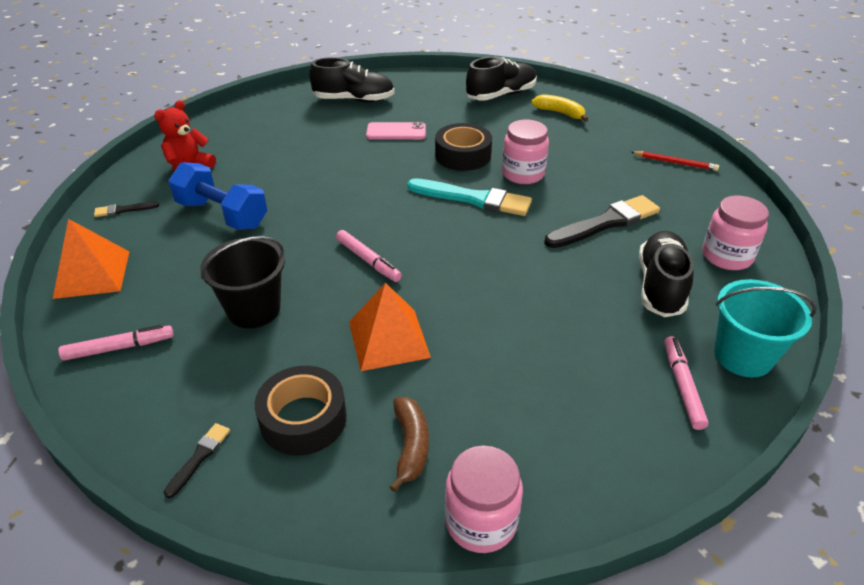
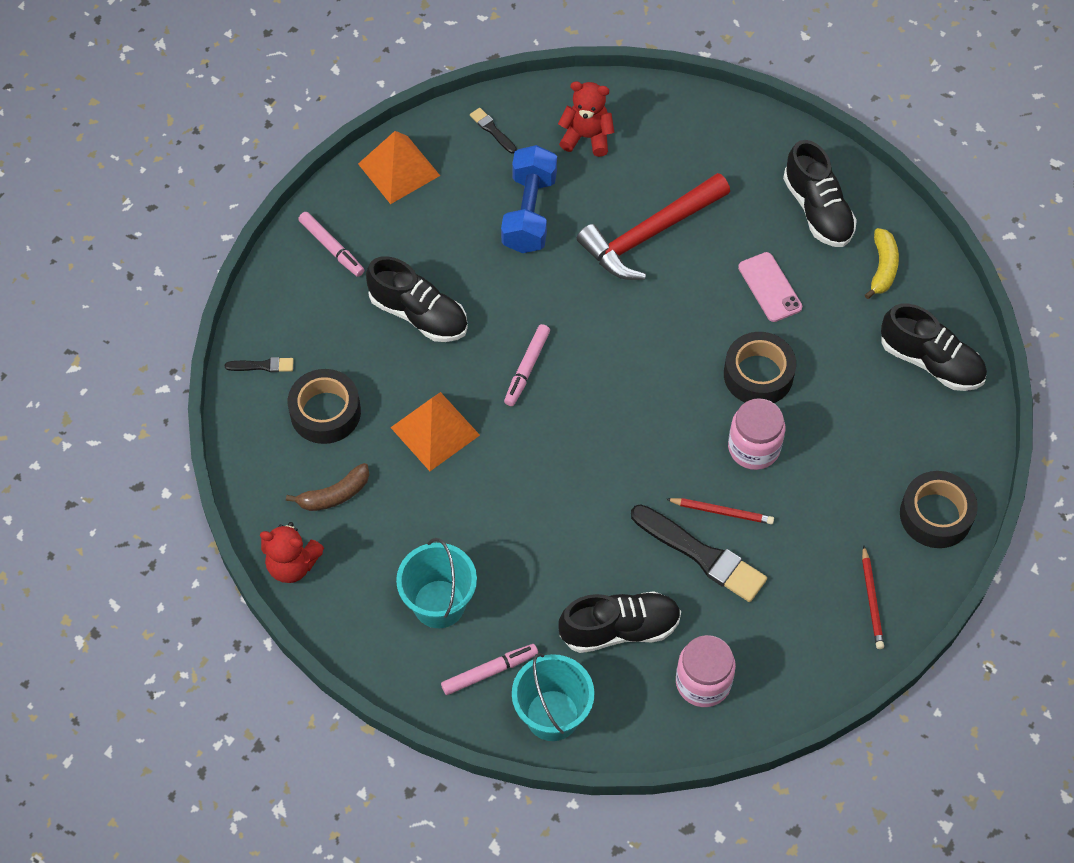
camera: 65 degrees right, 20 degrees up
black bucket [200,236,285,328] -> black shoe [366,256,468,342]
turquoise brush [407,178,532,216] -> none
pink jar [445,446,523,553] -> red teddy bear [260,522,324,583]
yellow banana [531,94,588,122] -> yellow banana moved to [865,228,899,299]
none -> turquoise bucket [396,538,477,628]
none -> red hammer [577,173,730,280]
none -> red pencil [666,498,774,524]
none -> black tape [900,471,978,548]

